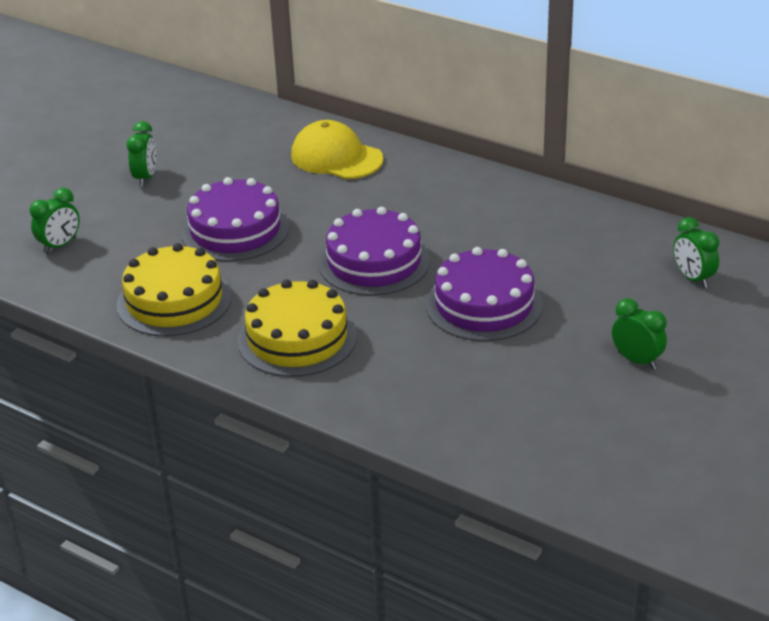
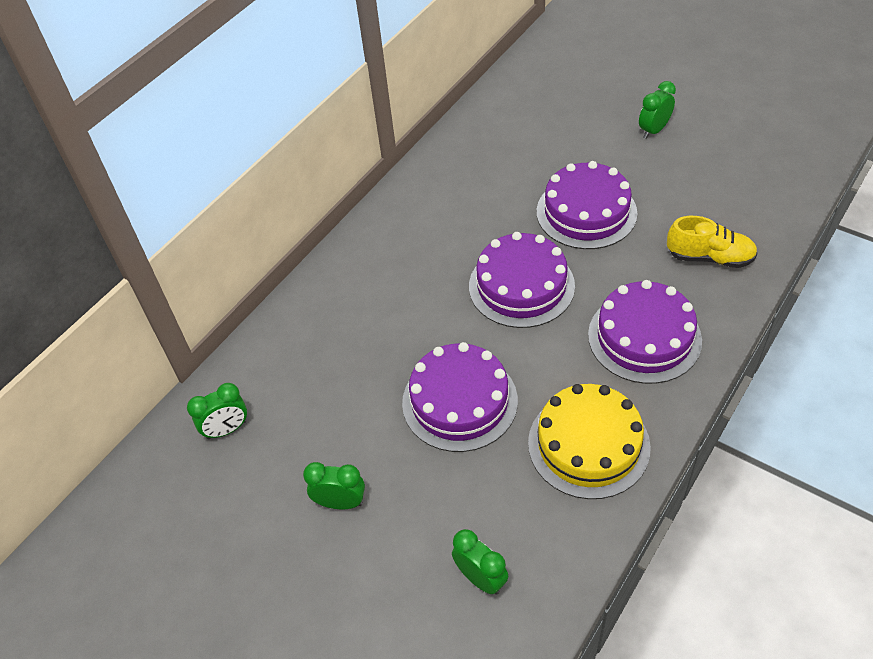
camera: 85 degrees left, 15 degrees up
yellow cake [238,280,357,377] -> purple cake [588,280,702,384]
yellow cap [291,120,384,179] -> none
green clock [673,217,719,288] -> green clock moved to [187,383,247,439]
none -> yellow shoe [667,216,758,268]

